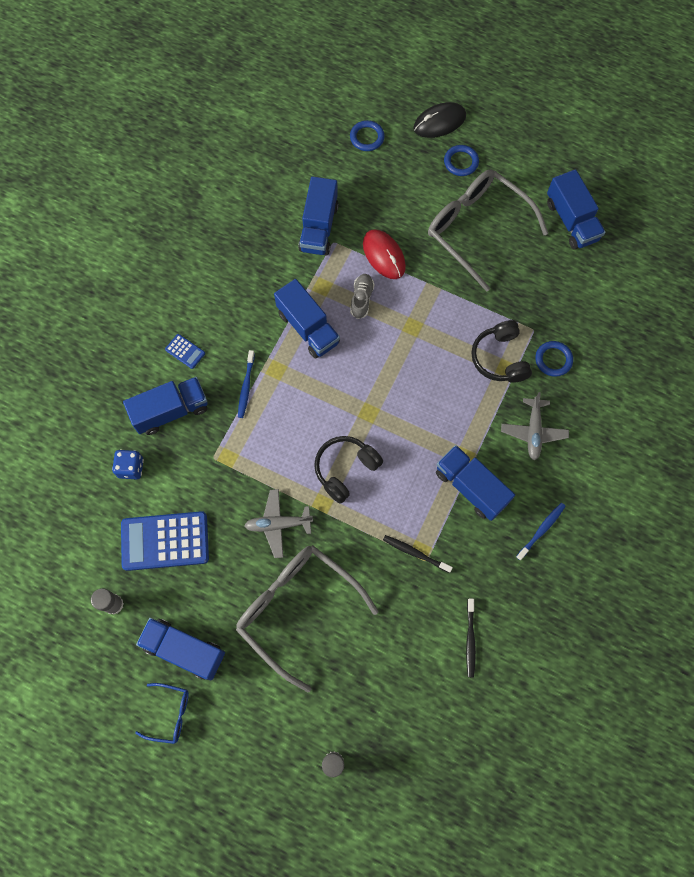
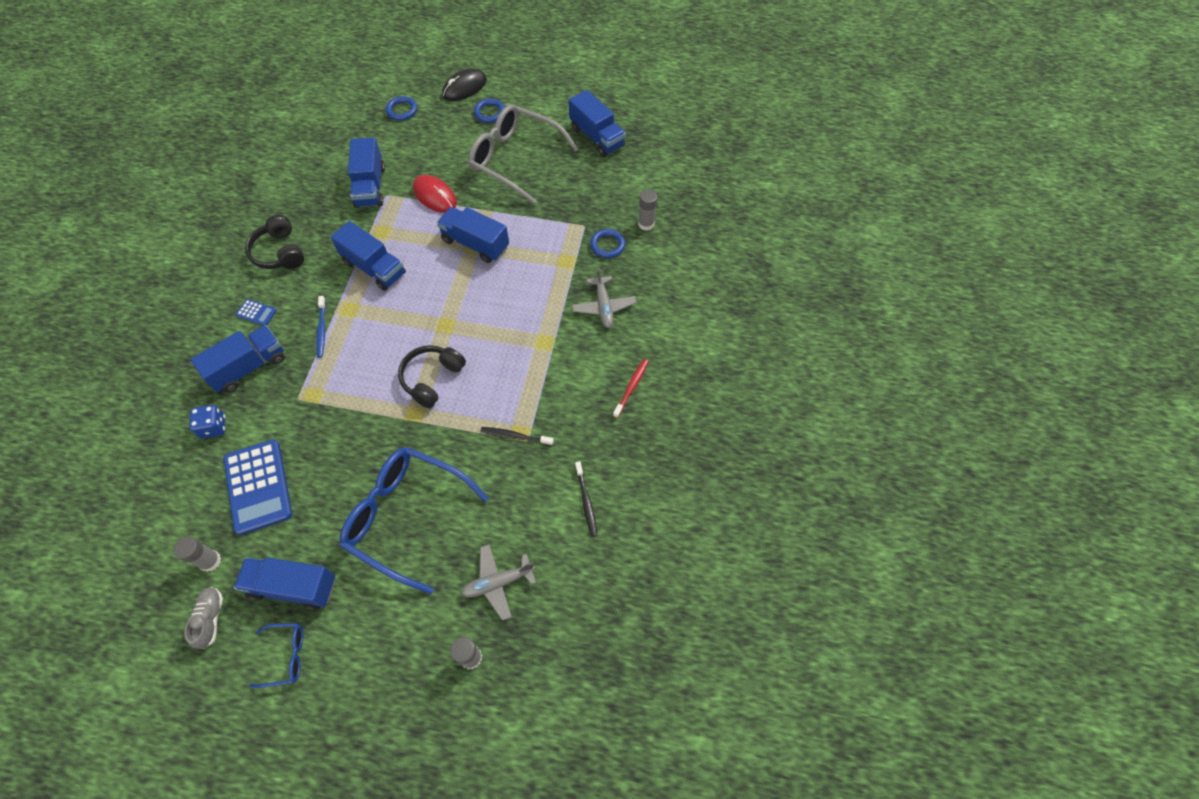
camera: 15 degrees left, 10 degrees down
blue calculator [121,511,209,571] -> blue calculator turned 90 degrees counterclockwise [223,439,292,535]
grey glasses [236,545,378,692] -> blue glasses [340,447,489,594]
grey plane [245,489,313,558] -> grey plane moved to [461,544,536,621]
grey shoe [350,274,374,319] -> grey shoe moved to [184,587,223,649]
blue truck [436,445,515,521] -> blue truck moved to [437,207,509,263]
black headphones [471,320,532,383] -> black headphones moved to [245,215,304,269]
blue toothbrush [516,503,566,561] -> red toothbrush [613,359,649,418]
none -> grey glue stick [638,190,658,231]

